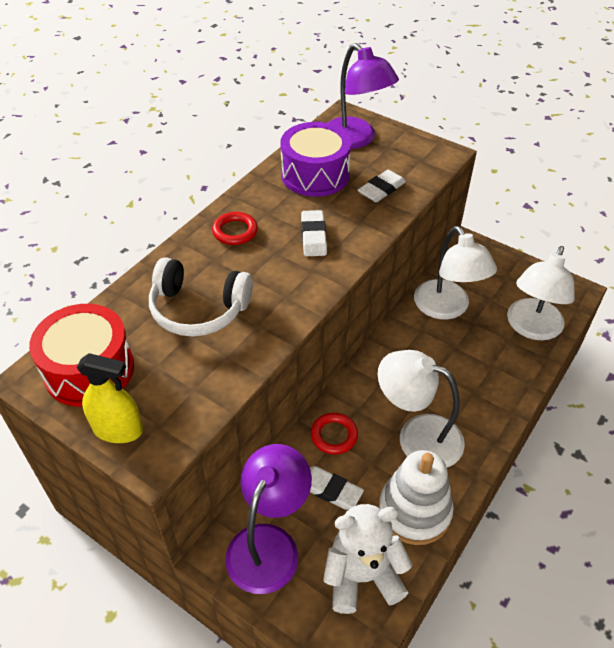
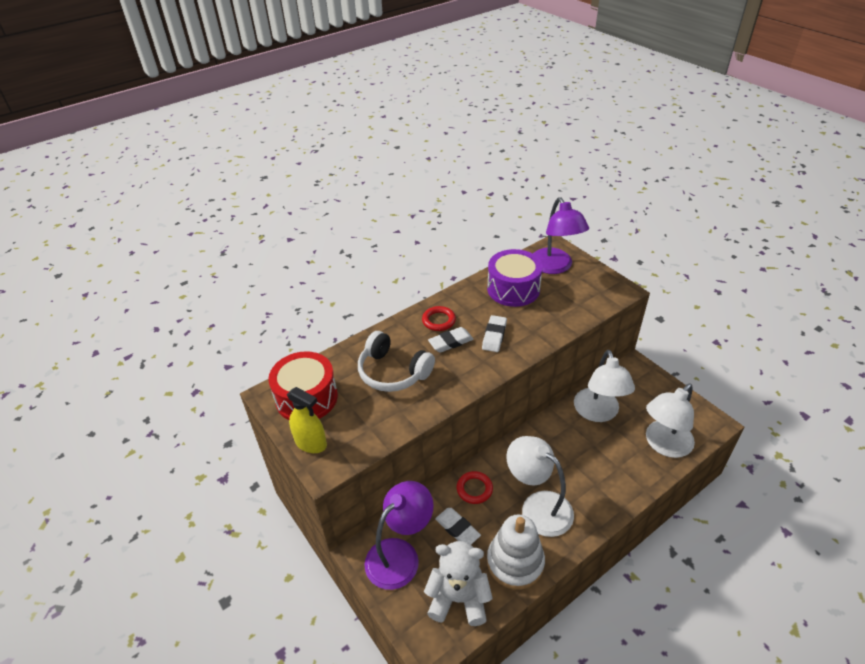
camera: 20 degrees right, 5 degrees down
white eraser [358,170,406,202] -> white eraser moved to [428,327,474,353]

